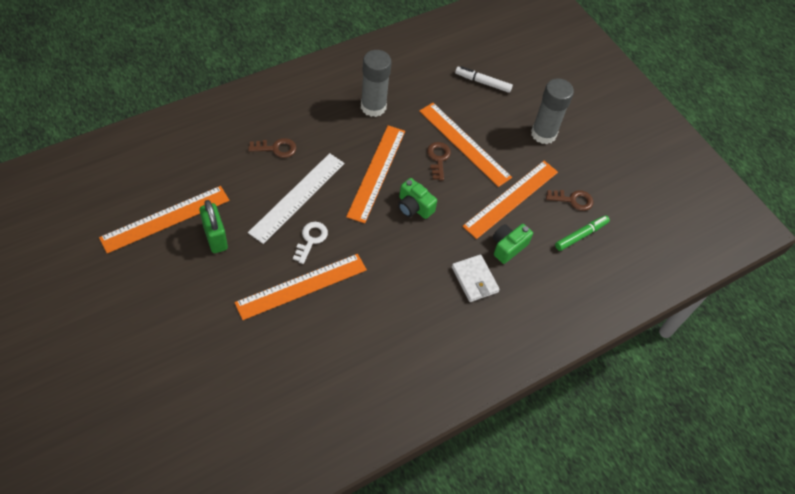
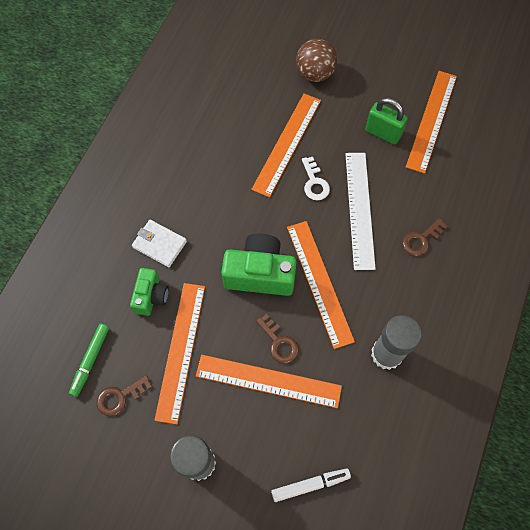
camera: 150 degrees right, 10 degrees up
green camera [398,178,437,219] -> green camera [221,234,297,296], size x1.68
none -> brown ball [296,39,337,82]

